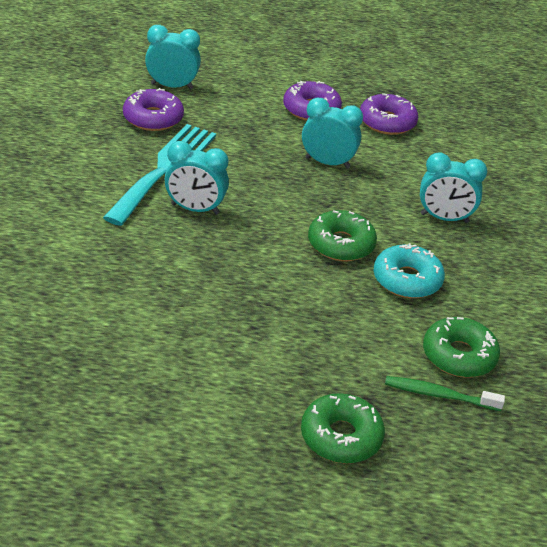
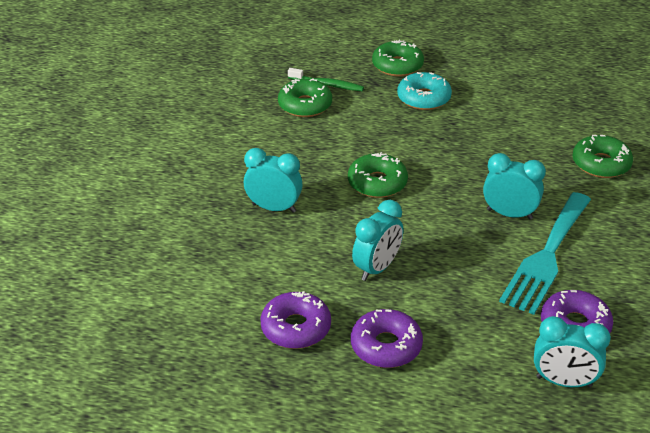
camera: 170 degrees left, 0 degrees up
turquoise clock [302,98,363,169] -> turquoise clock turned 75 degrees counterclockwise [352,200,403,281]
turquoise donut [374,243,445,298] -> turquoise donut moved to [397,72,452,110]
none -> green donut [572,135,633,178]

